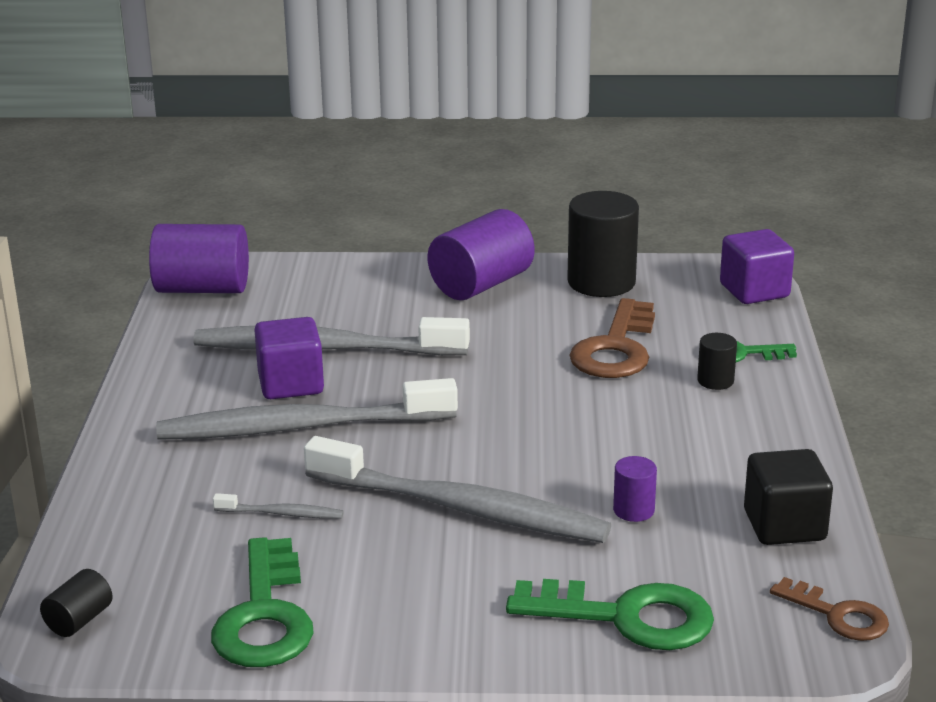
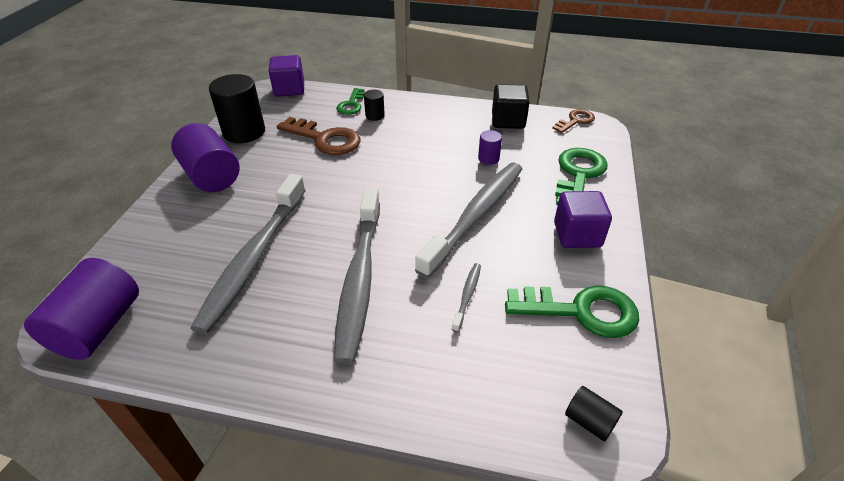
camera: 80 degrees left, 15 degrees up
purple cube [254,317,324,399] -> purple cube moved to [554,191,612,248]

